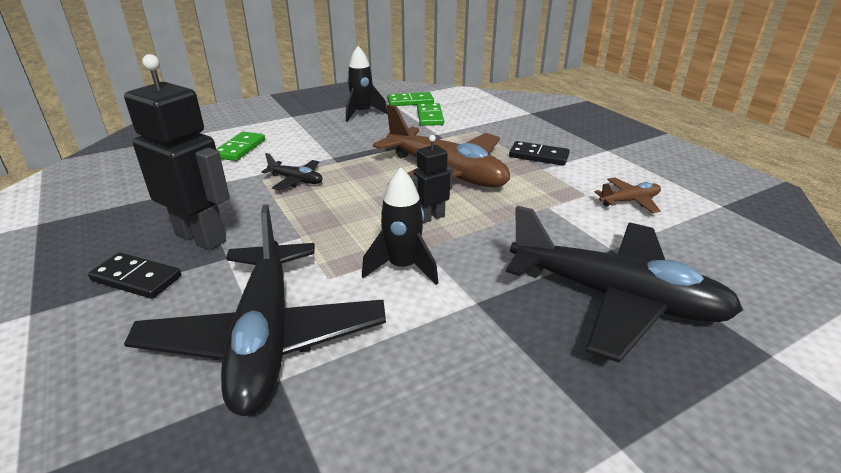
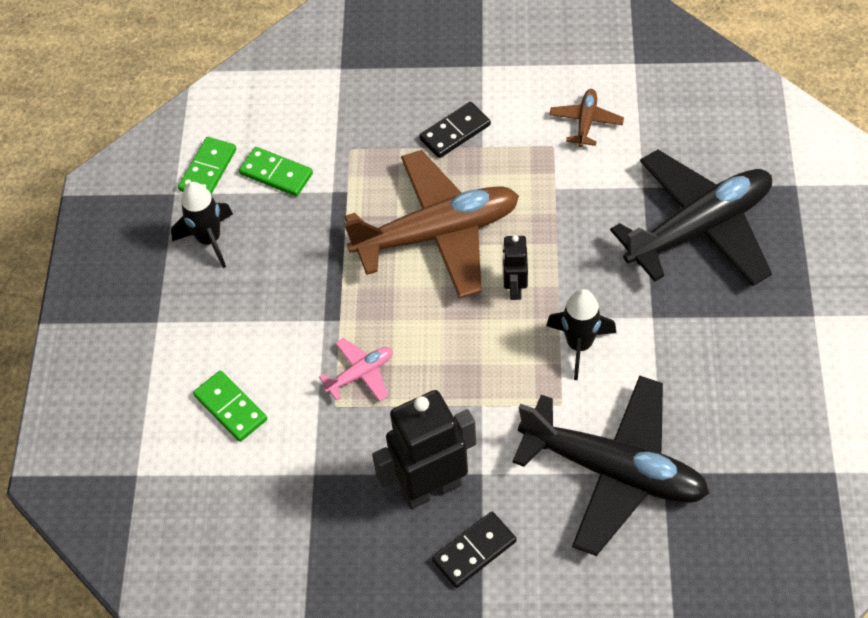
camera: 55 degrees left, 25 degrees up
black plane [261,153,323,190] -> pink plane [319,338,393,401]

